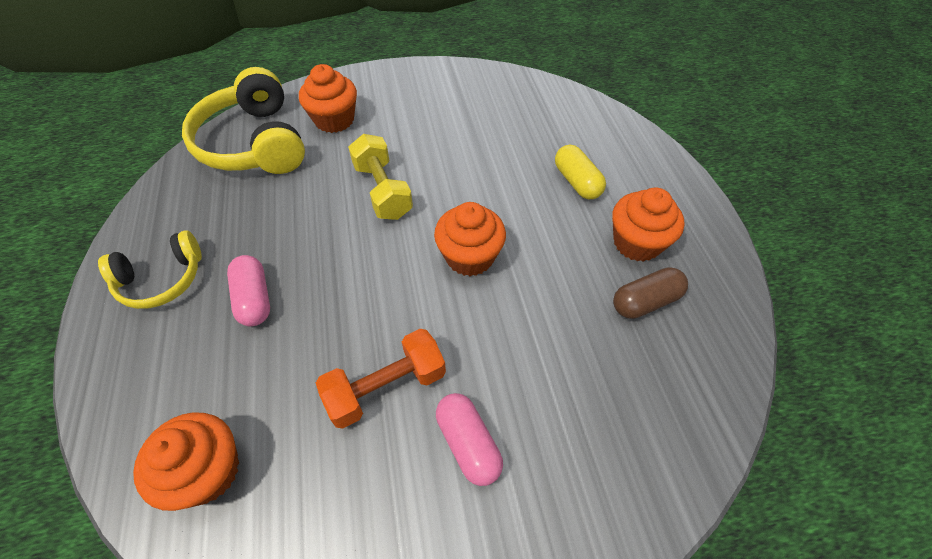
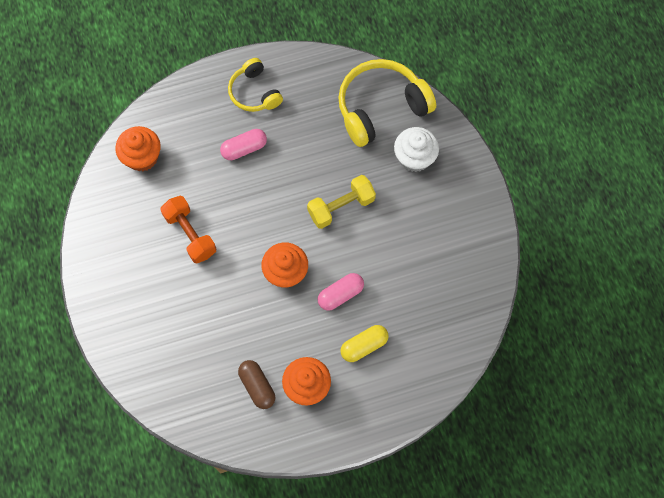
camera: 85 degrees right, 15 degrees up
orange cupcake [299,64,357,133] -> white cupcake [394,127,439,172]
pink capsule [436,393,503,486] -> pink capsule moved to [317,273,364,311]

